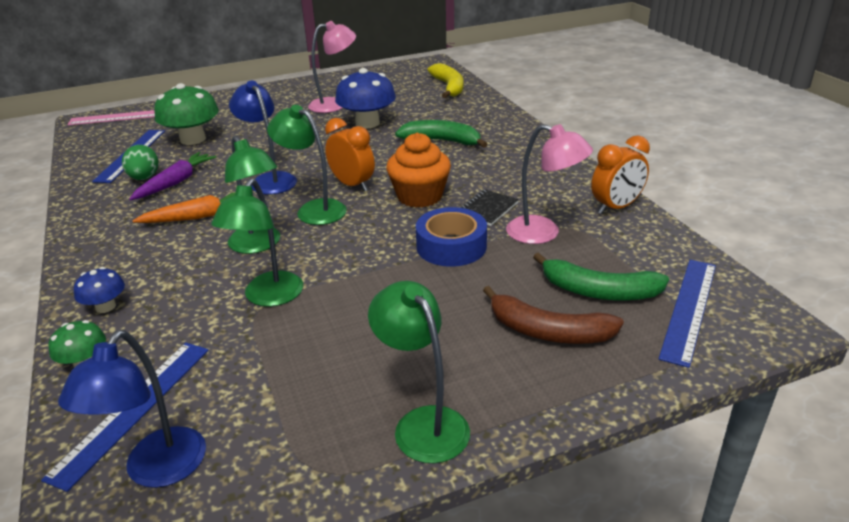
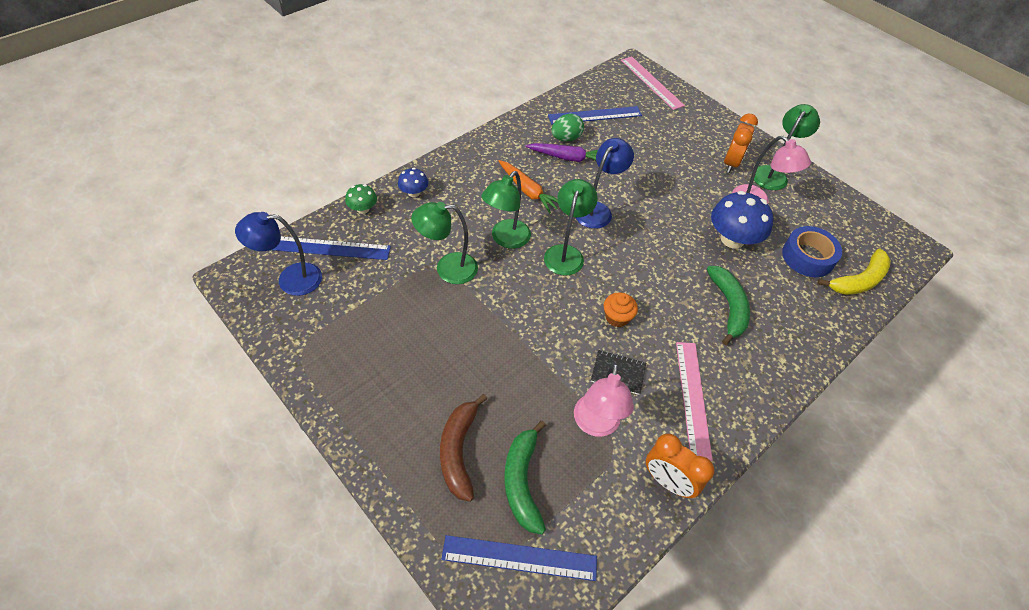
camera: 65 degrees right, 20 degrees up
green mushroom [154,83,219,145] -> none
orange clock [325,118,375,192] -> orange clock moved to [724,113,758,173]
green lamp [368,281,470,463] -> green lamp moved to [754,104,820,190]
orange cupcake [386,133,451,208] -> orange cupcake [604,292,638,327], size x0.60
blue tape [416,207,487,266] -> blue tape moved to [782,226,842,277]
none -> pink ruler [676,342,713,461]

